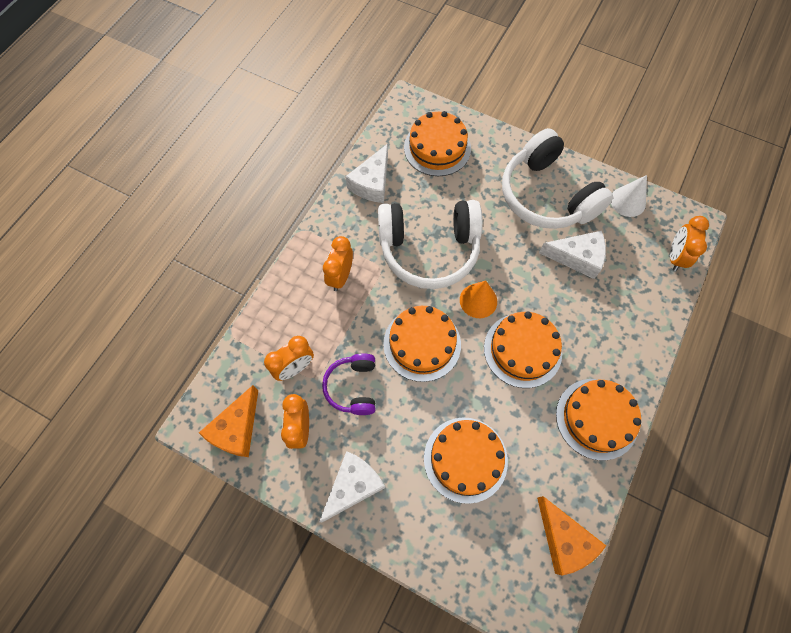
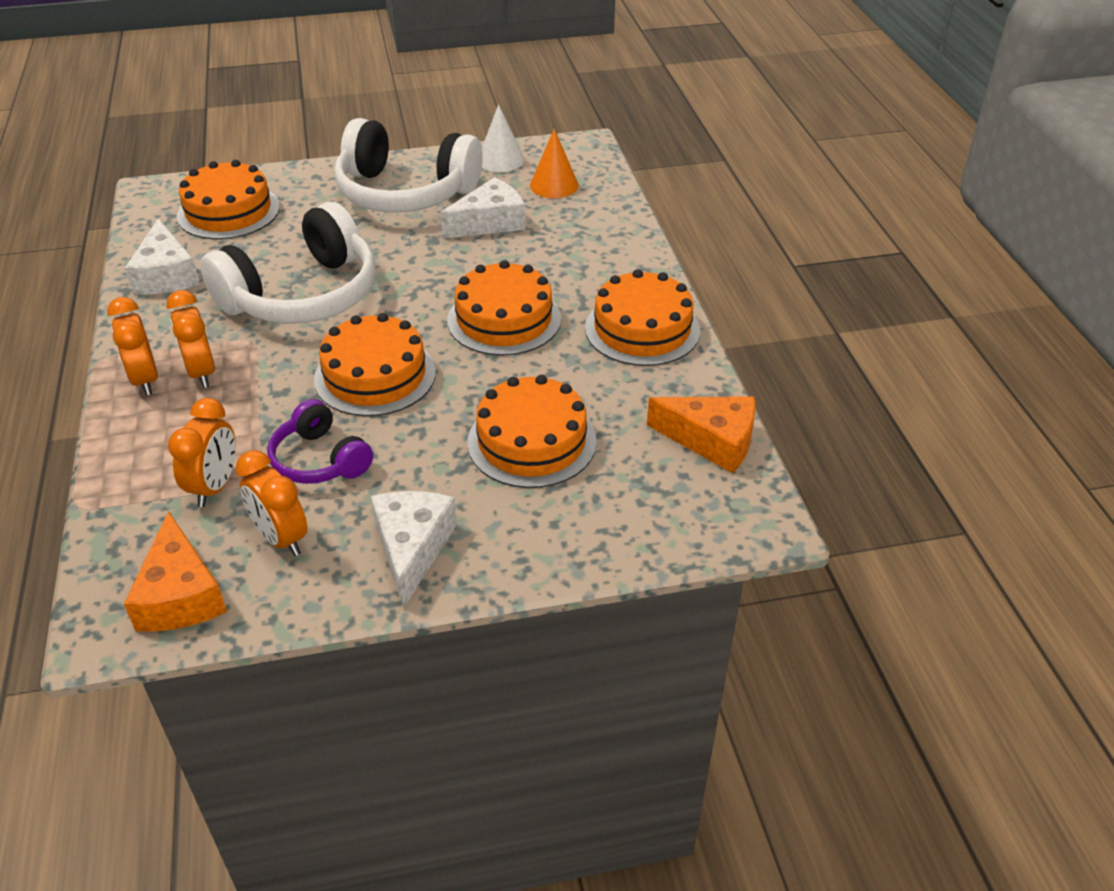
camera: 40 degrees left, 25 degrees down
orange cone [460,280,497,318] -> orange cone moved to [530,129,579,198]
orange clock [670,216,709,271] -> orange clock moved to [107,297,158,395]

